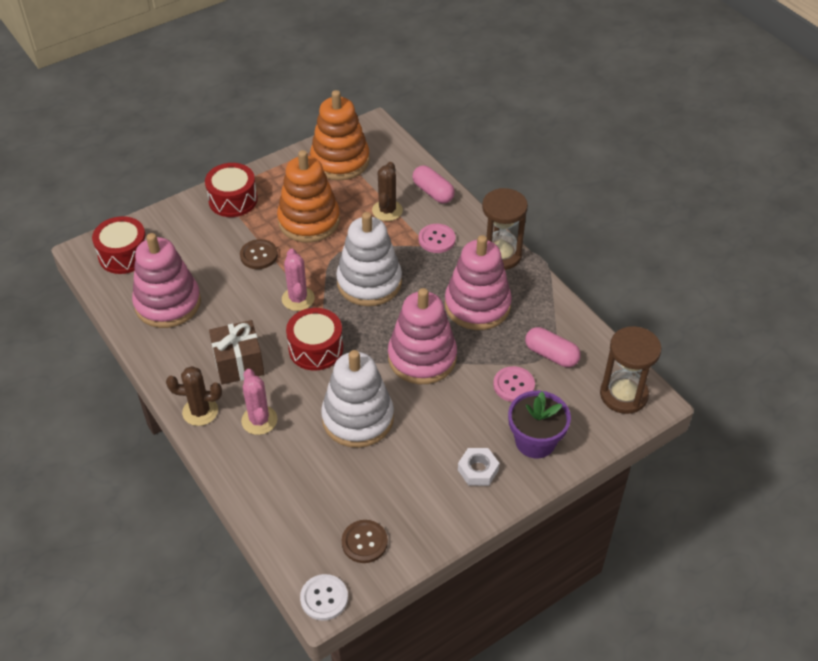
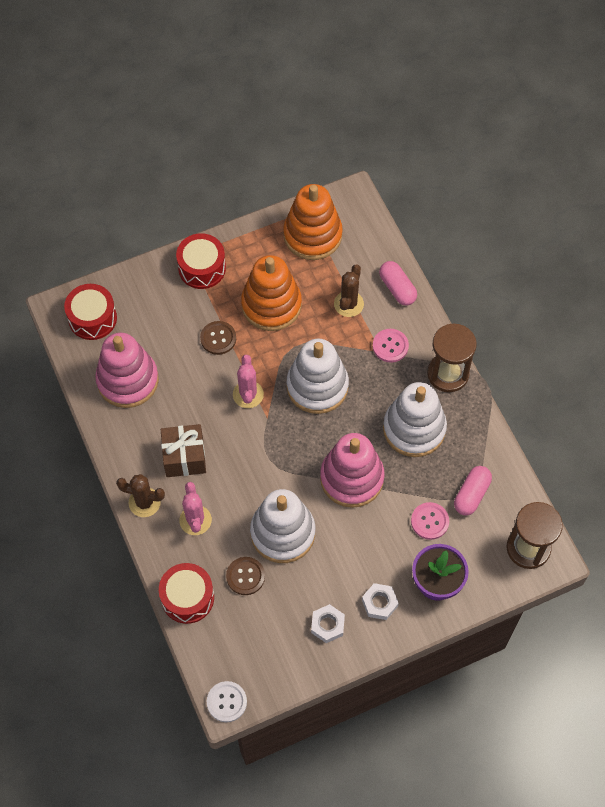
camera: 10 degrees right, 15 degrees up
red drum [286,308,343,370] -> red drum moved to [159,563,214,624]
brown button [342,520,388,563] -> brown button moved to [226,557,265,595]
pink stacking toy [445,235,512,330] -> white stacking toy [383,382,447,457]
pink capsule [525,327,581,367] -> pink capsule turned 75 degrees clockwise [454,466,492,516]
none -> white nut [311,604,345,643]

